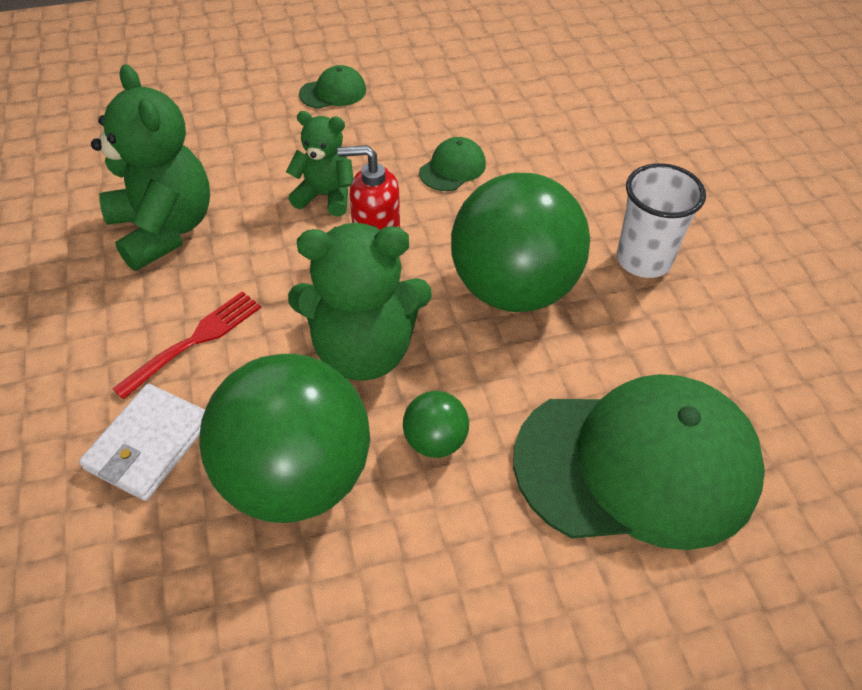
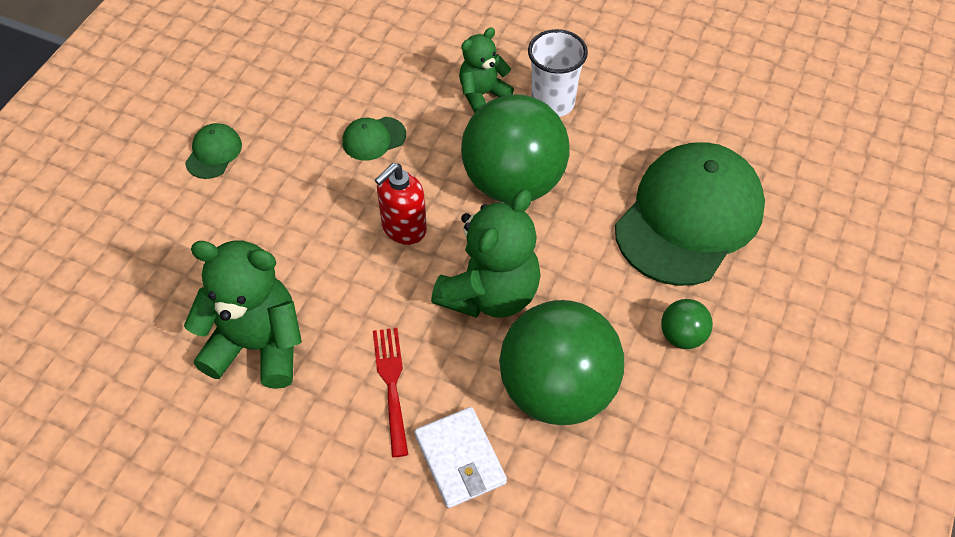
camera: 50 degrees left, 5 degrees up
green teddy bear [286,111,353,216] -> green teddy bear moved to [459,28,514,113]
green ball [403,391,469,458] -> green ball moved to [661,299,713,349]
green cap [419,137,486,191] -> green cap turned 105 degrees counterclockwise [342,117,406,161]

